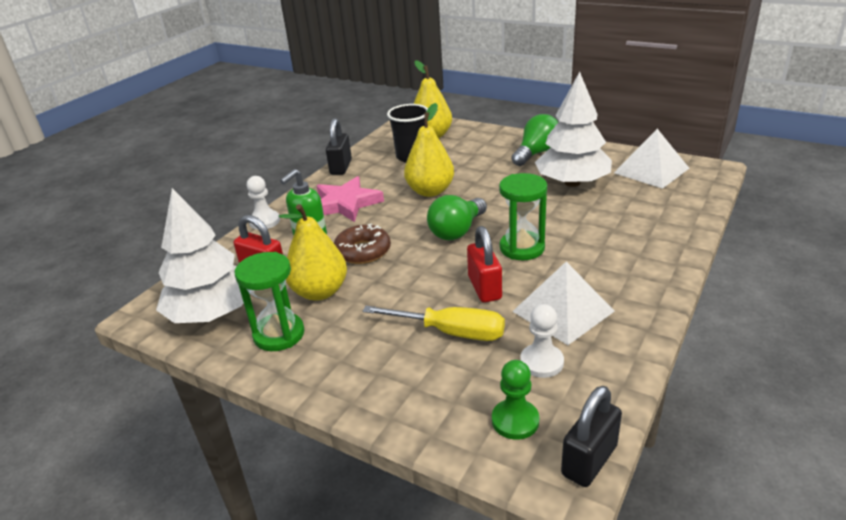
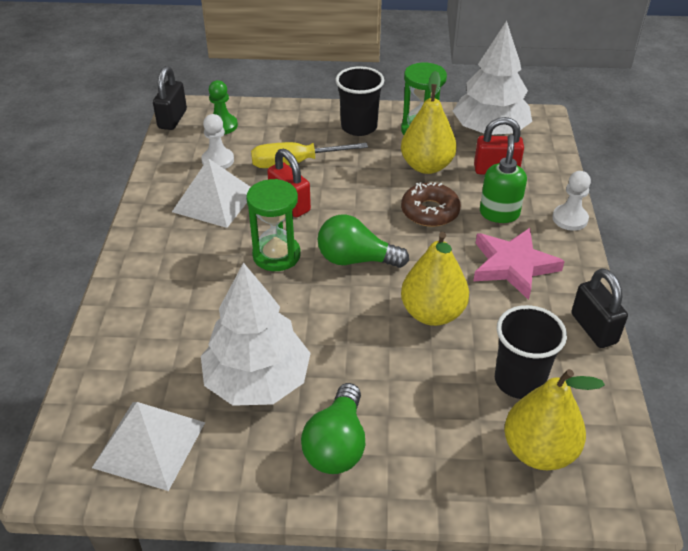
camera: 150 degrees right, 10 degrees up
green light bulb [427,195,487,240] -> green light bulb turned 90 degrees counterclockwise [318,215,409,268]
none -> black cup [335,66,384,136]

